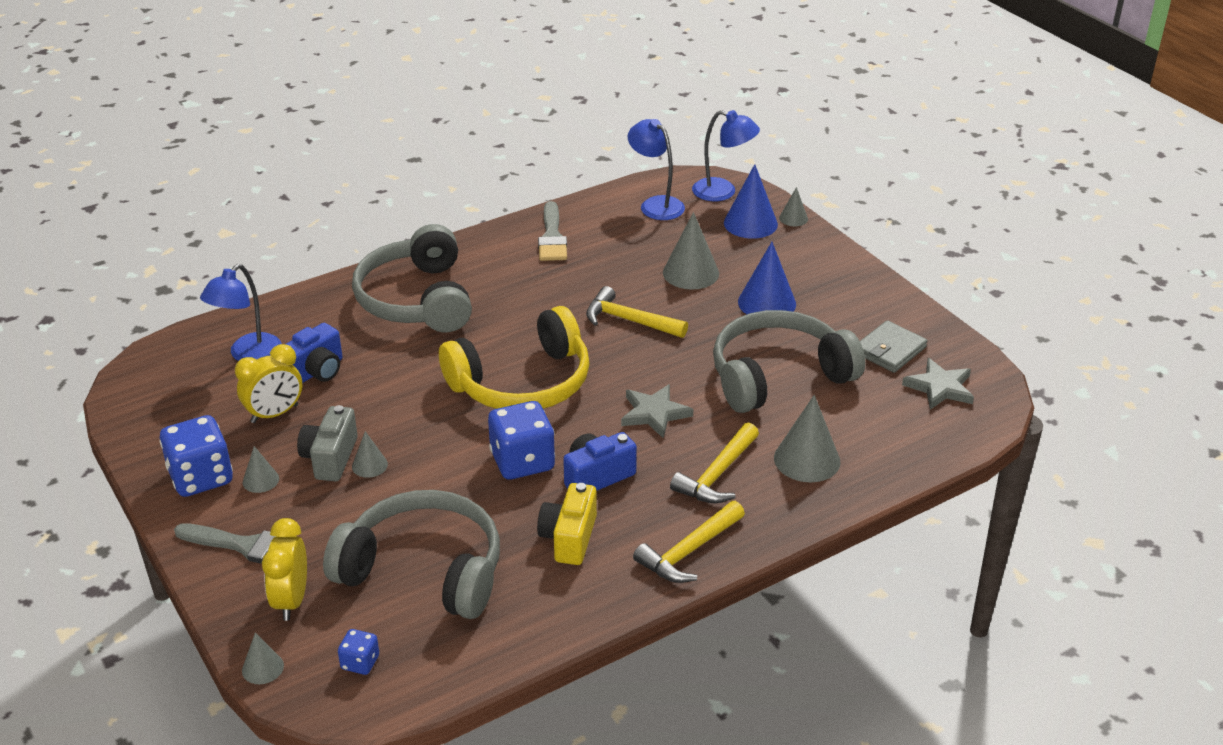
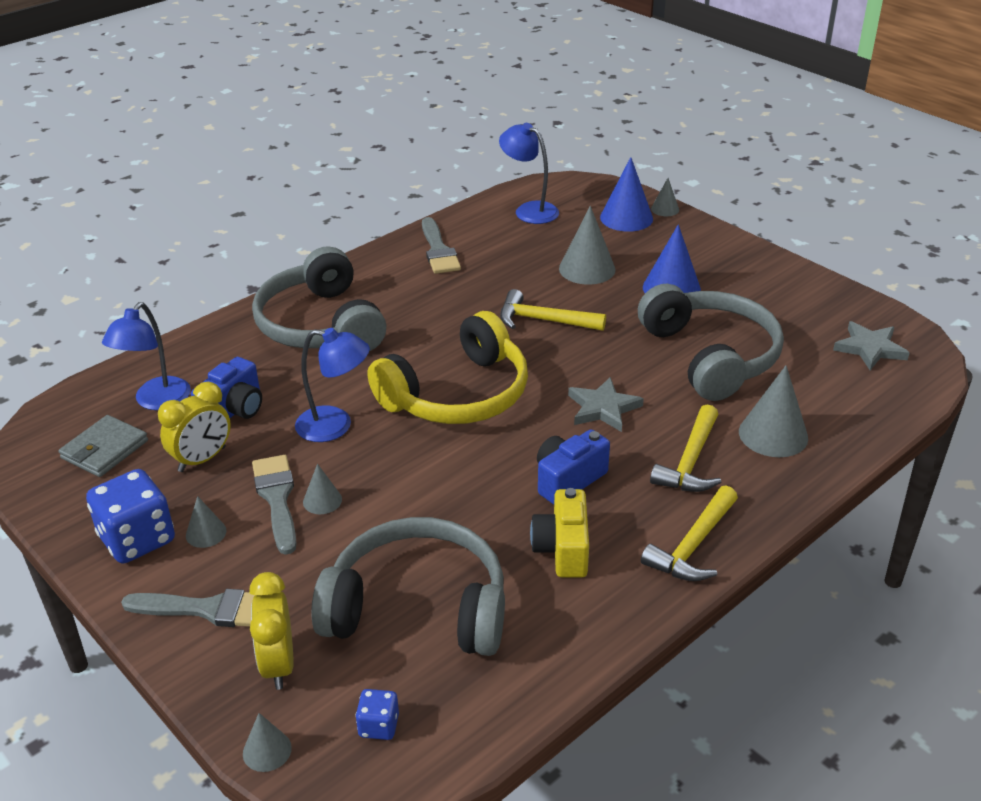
camera: 10 degrees left, 0 degrees up
grey camera [297,405,358,481] -> grey brush [252,455,297,555]
blue dice [488,401,555,480] -> none
blue lamp [692,110,760,201] -> blue lamp moved to [295,328,370,442]
grey headphones [713,310,865,413] -> grey headphones turned 105 degrees clockwise [638,284,784,401]
grey wallet [860,320,928,373] -> grey wallet moved to [59,415,148,477]

